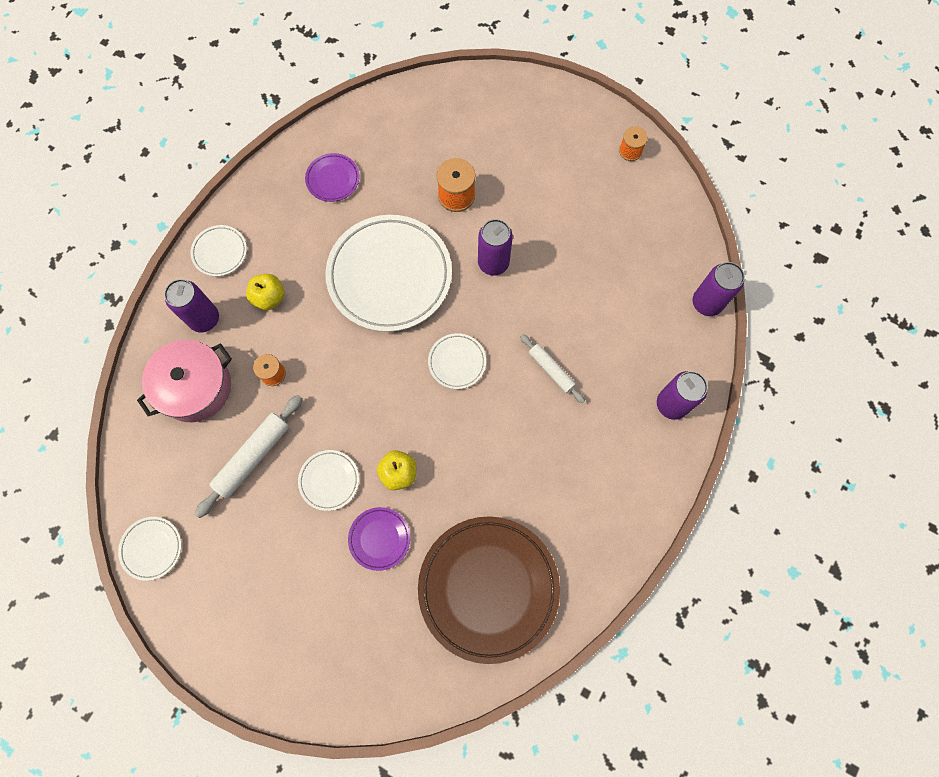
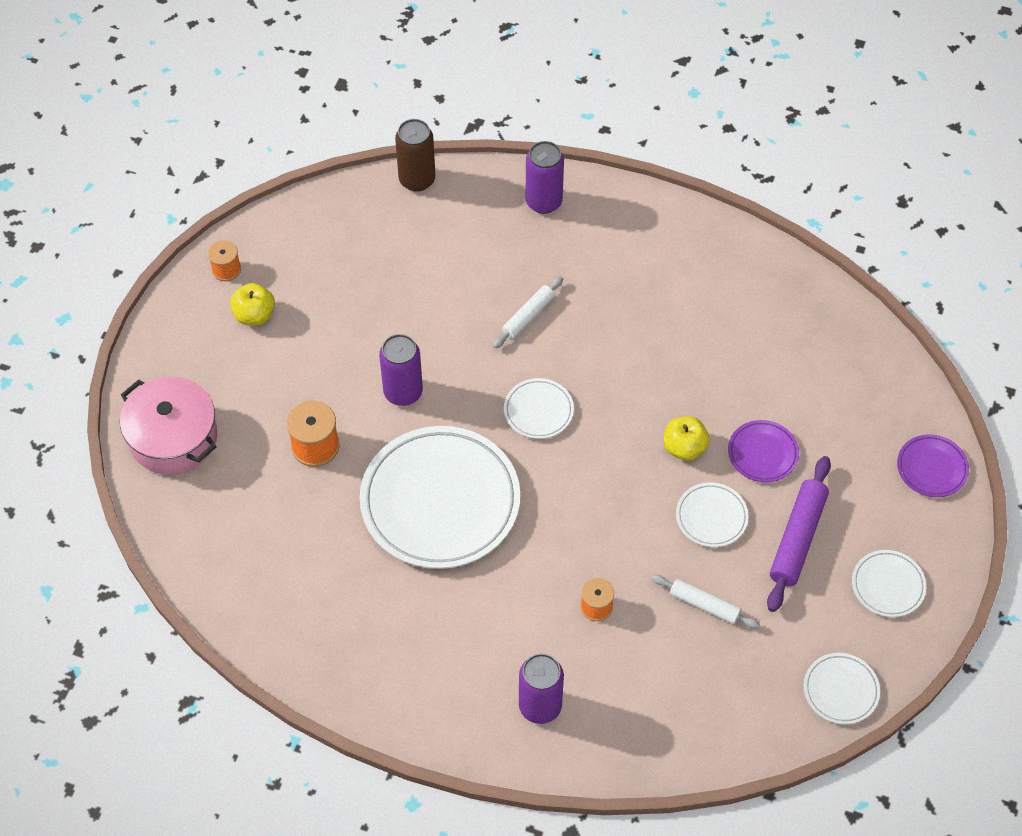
camera: 100 degrees left, 15 degrees down
pink pot [137,340,232,422] -> pink pot moved to [120,376,217,475]
white plate [190,225,247,276] -> white plate moved to [852,550,926,617]
white rolling pin [195,395,303,518] -> white rolling pin [652,575,760,629], size x0.63
yellow apple [246,274,284,310] -> yellow apple moved to [230,283,275,325]
purple plate [305,153,359,202] -> purple plate moved to [897,434,969,497]
brown plate [418,516,560,664] -> none
purple can [692,262,745,316] -> brown can [395,119,435,192]
none -> purple rolling pin [767,456,831,612]

